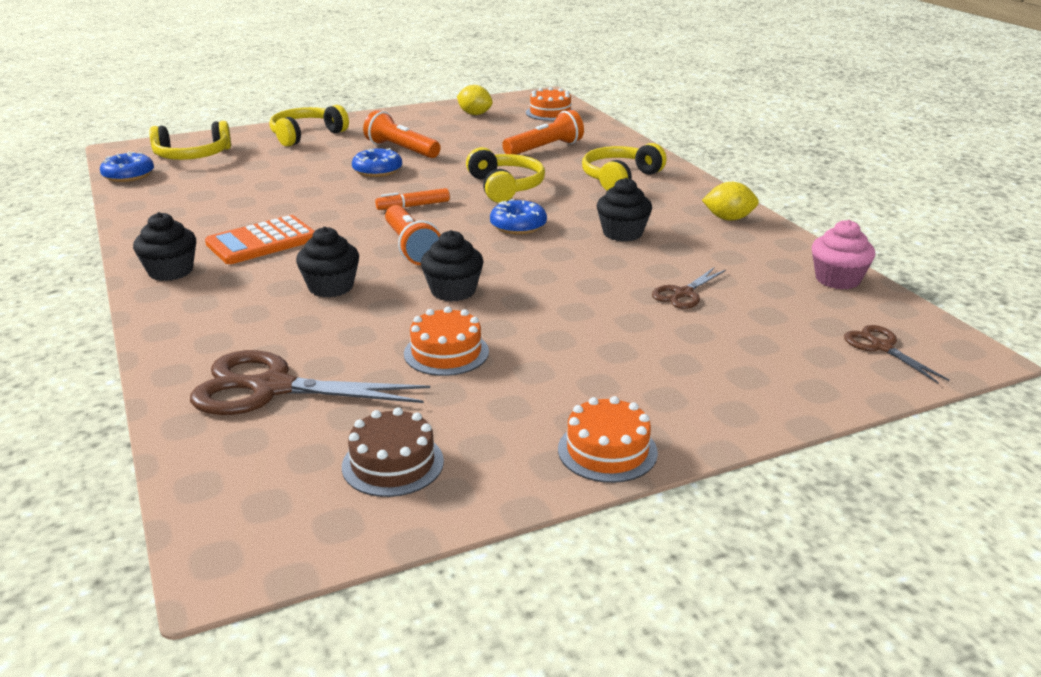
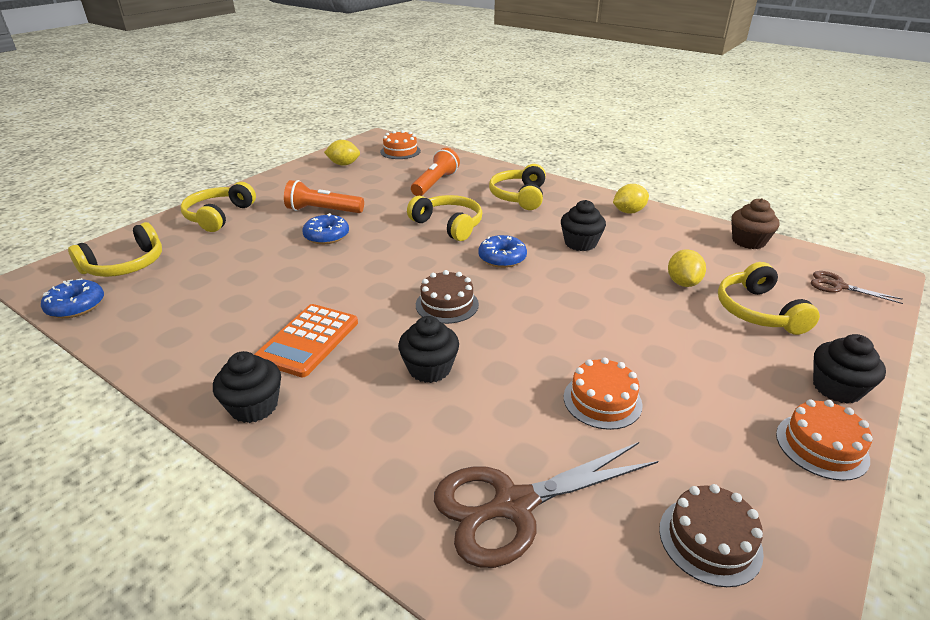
camera: 30 degrees left, 5 degrees up
orange marker [375,188,450,210] -> none
orange flashlight [385,205,441,265] -> brown cake [416,270,479,324]
black cupcake [421,230,484,302] -> black cupcake moved to [813,334,886,404]
brown scissors [652,267,726,309] -> yellow lemon [668,249,706,287]
pink cupcake [812,220,875,289] -> brown cupcake [731,198,780,249]
none -> yellow headphones [718,262,820,335]

